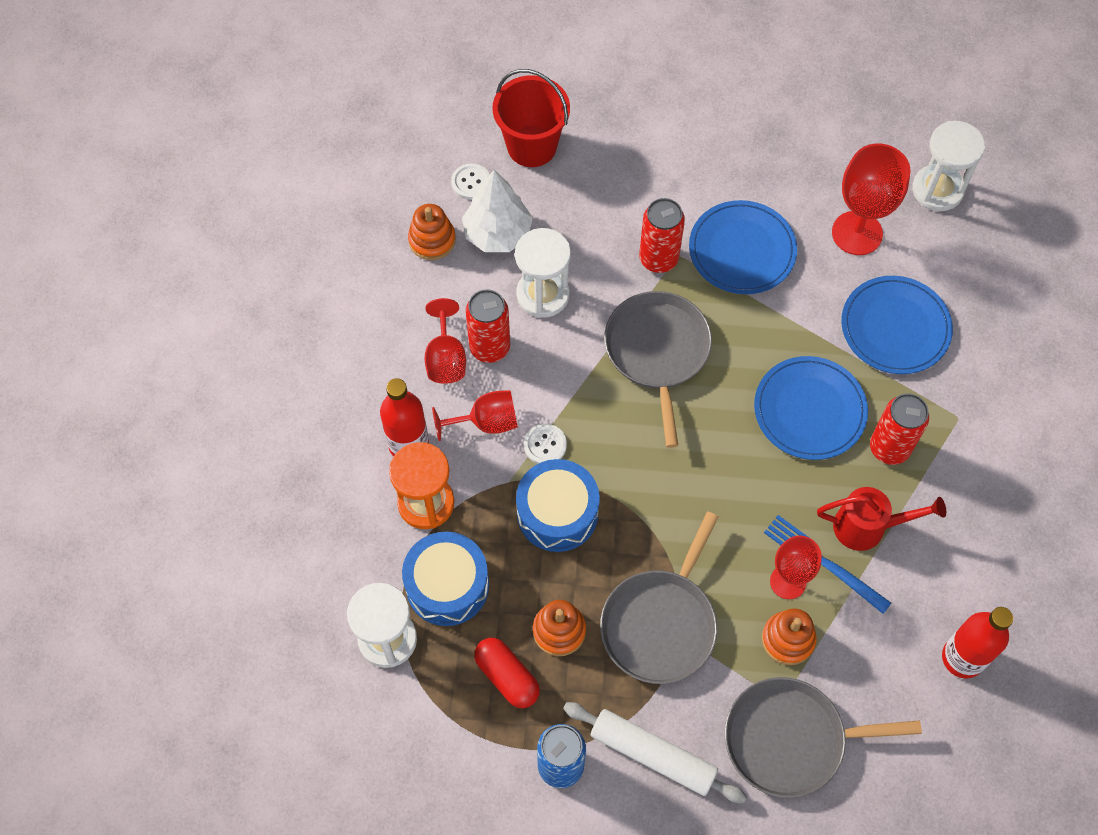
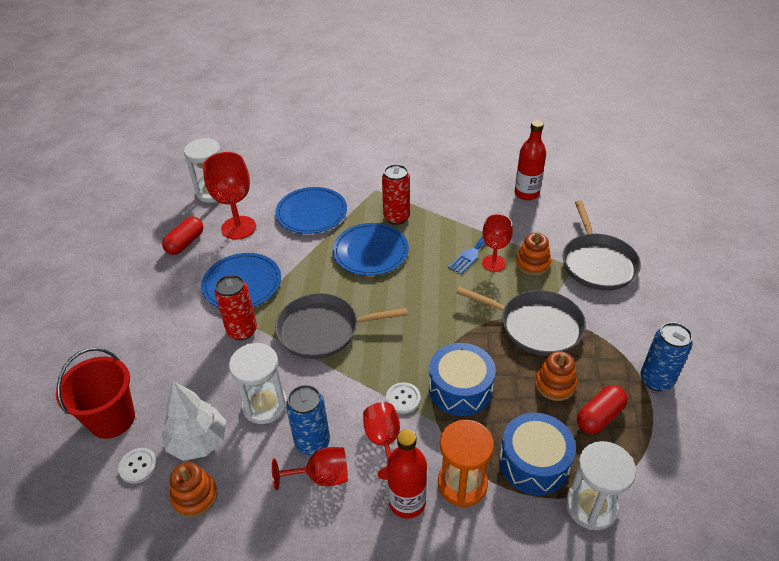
camera: 90 degrees left, 20 degrees down
red can [465,289,510,363] -> blue can [286,385,330,455]
white rolling pin [563,702,747,803] -> none
red watering can [817,487,946,551] -> none
none -> red capsule [162,217,203,255]

